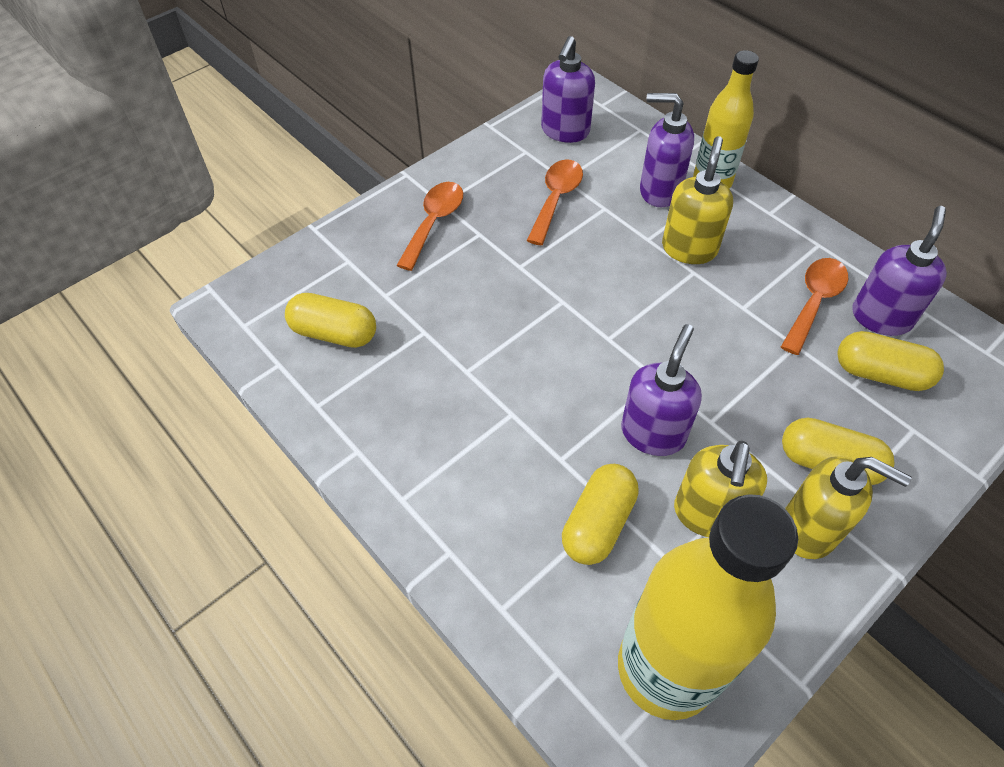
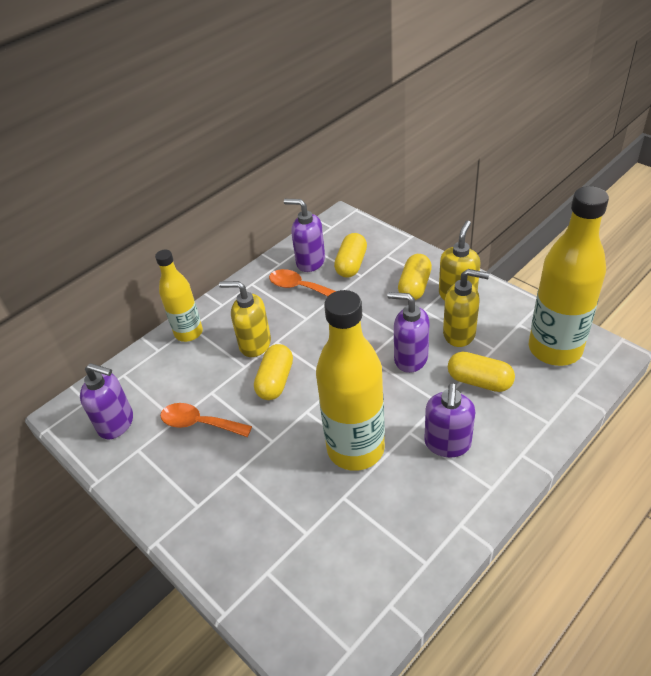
camera: 90 degrees left, 10 degrees down
yellow capsule [285,293,376,348] -> yellow capsule moved to [254,344,293,400]
orange spoon [396,182,463,271] -> none
purple soap dispenser [640,93,694,207] -> purple soap dispenser moved to [424,383,475,457]
none -> yellow bottle [316,290,385,471]

